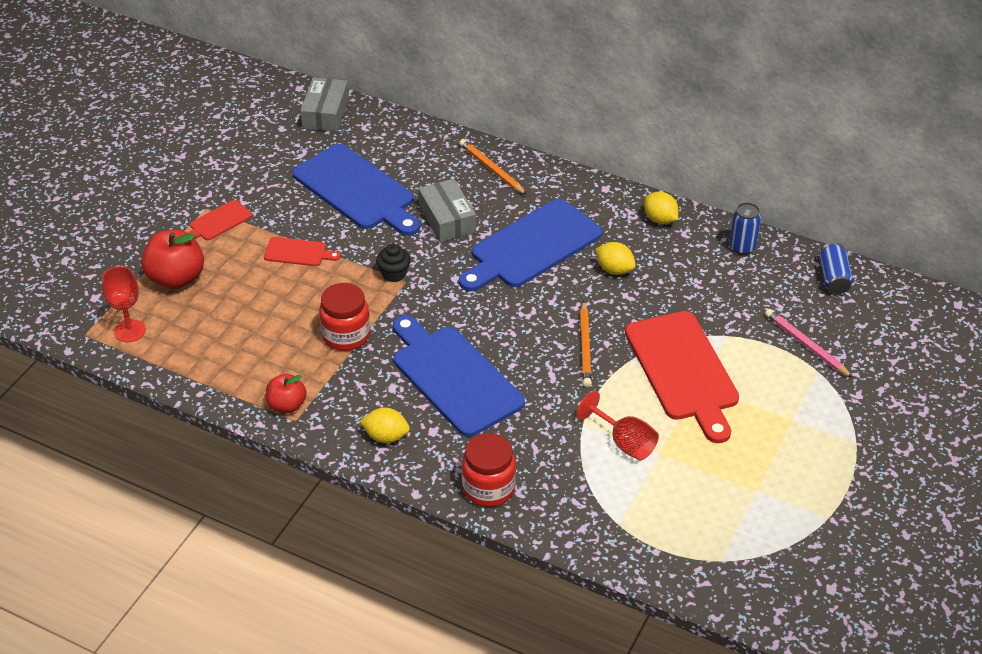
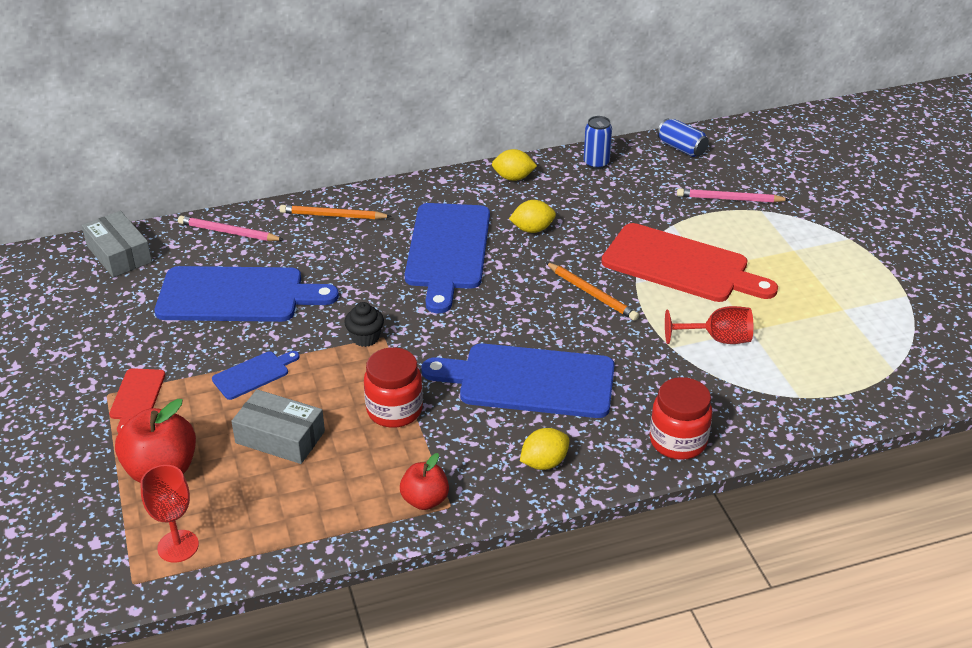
camera: 45 degrees left, 5 degrees down
red cutting board [264,237,340,266] -> blue cutting board [212,351,300,400]
grey box [418,179,476,242] -> grey box moved to [231,389,325,464]
none -> pink pencil [178,216,284,241]

